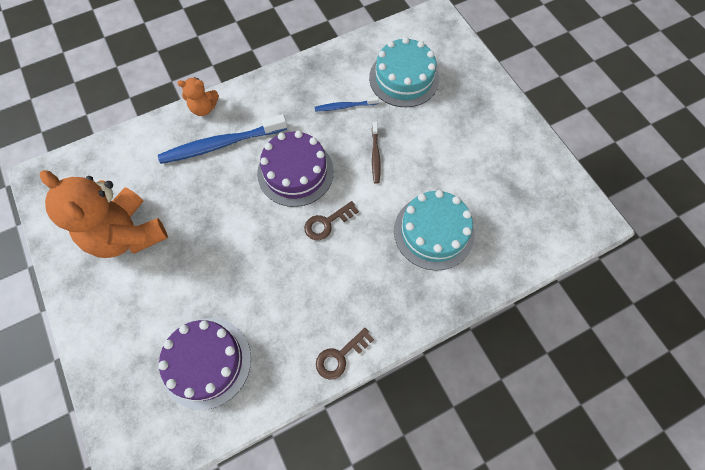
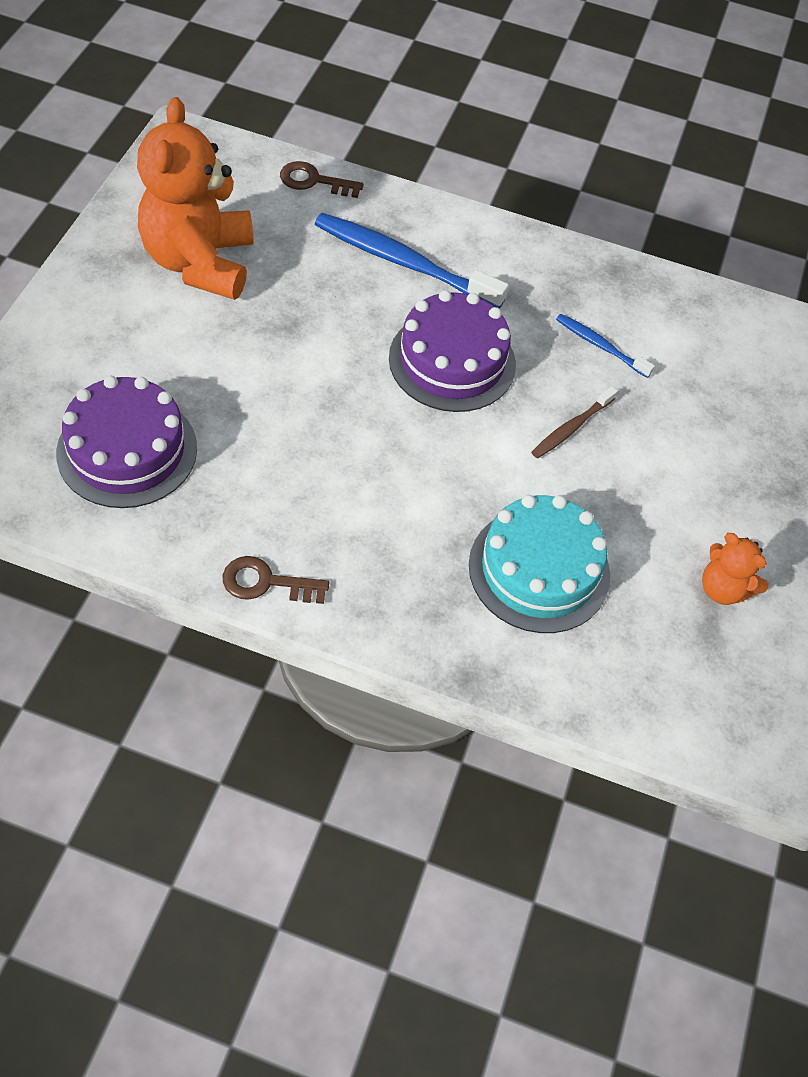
camera: 40 degrees right, 10 degrees down
orange teddy bear [177,77,219,116] -> orange teddy bear moved to [702,533,769,605]
brown key [304,201,359,240] -> brown key moved to [280,161,364,198]
turquoise cake [369,37,439,107] -> none

